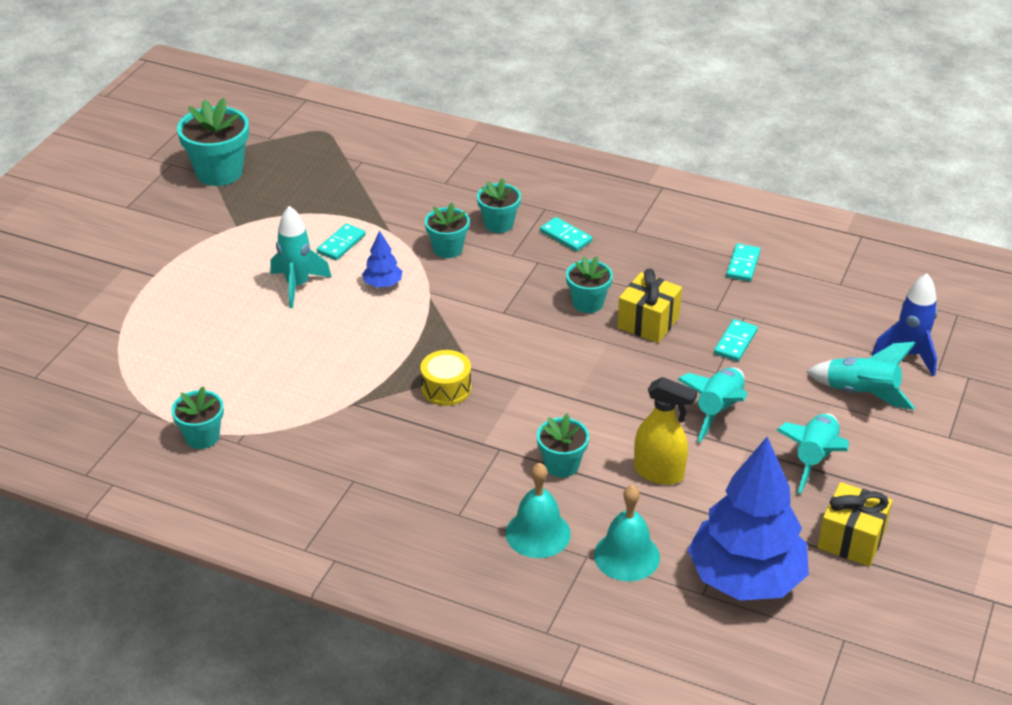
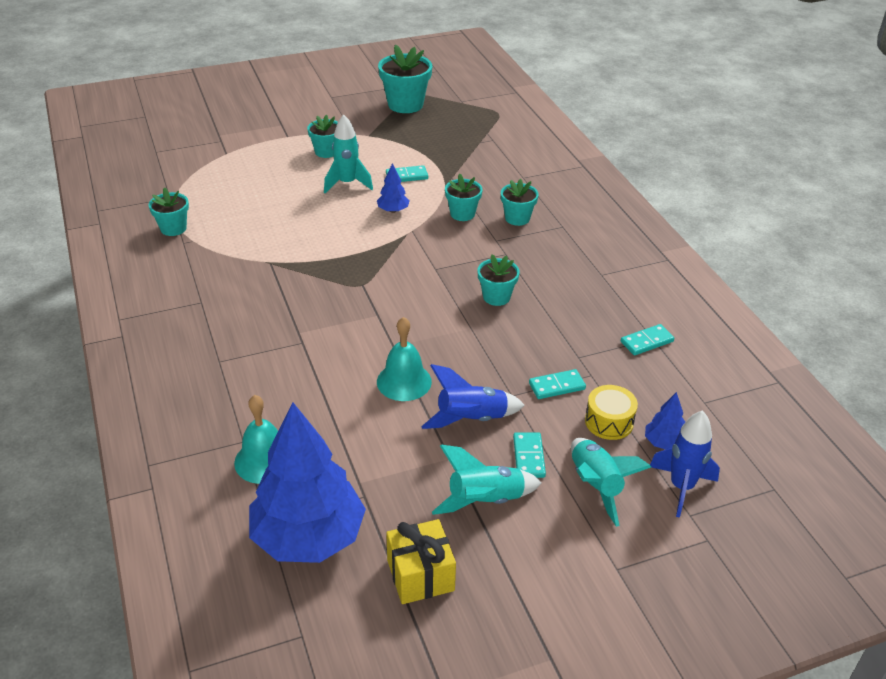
camera: 45 degrees right, 0 degrees up
yellow drum [421,350,471,406] -> yellow drum moved to [585,385,638,440]
turquoise bell [506,463,571,558] -> turquoise bell moved to [377,317,432,401]
turquoise flower pot [537,414,589,478] -> turquoise flower pot moved to [307,115,338,158]
turquoise domino [540,217,592,252] -> turquoise domino moved to [513,432,546,478]
yellow gift [617,269,682,343] -> none
yellow spray bottle [634,377,697,485] -> none
turquoise rocket [677,368,748,442] -> blue rocket [421,364,525,429]
none -> blue tree [645,392,685,450]

